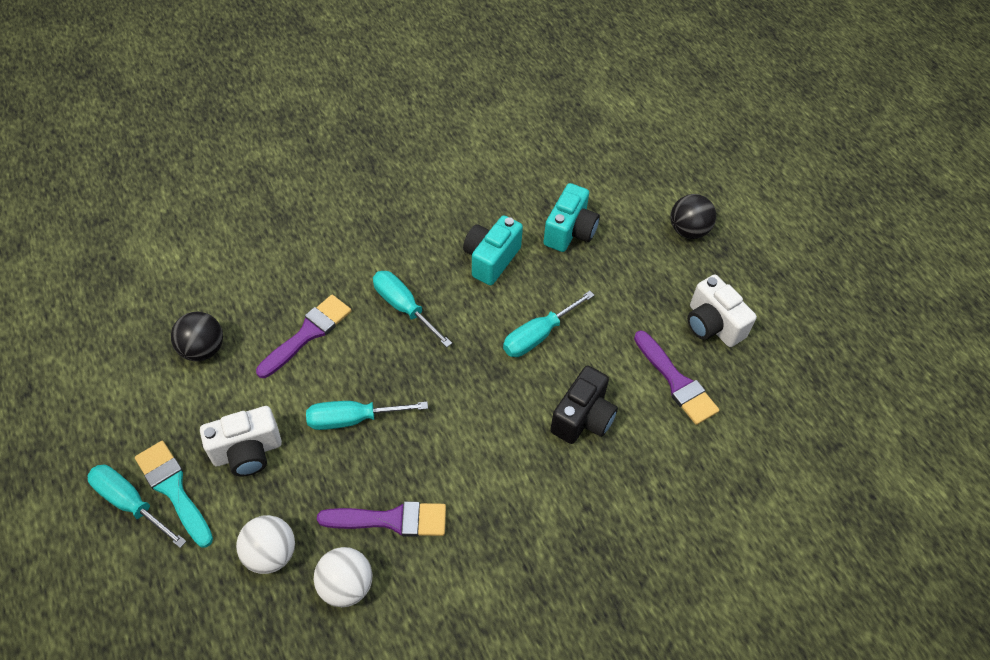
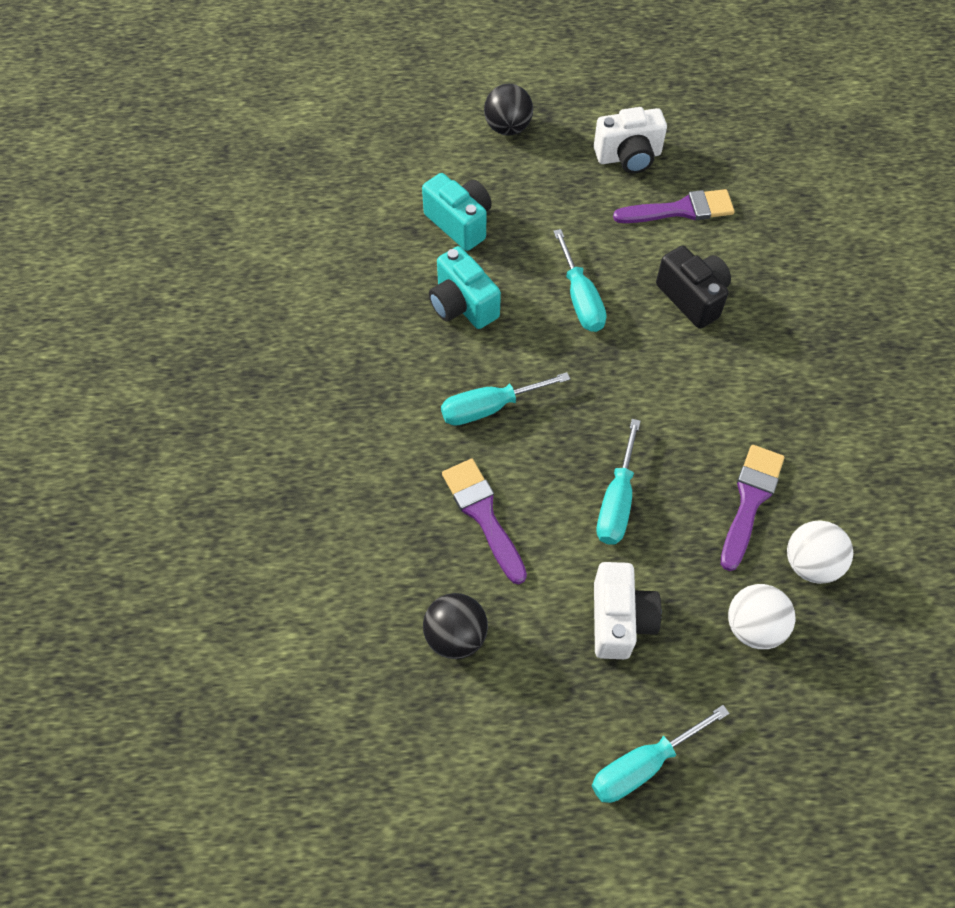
camera: 65 degrees left, 5 degrees up
turquoise brush [135,441,213,547] -> none

